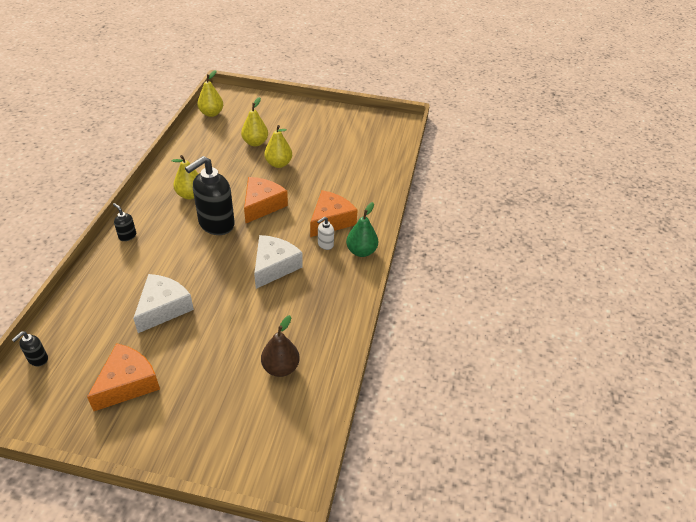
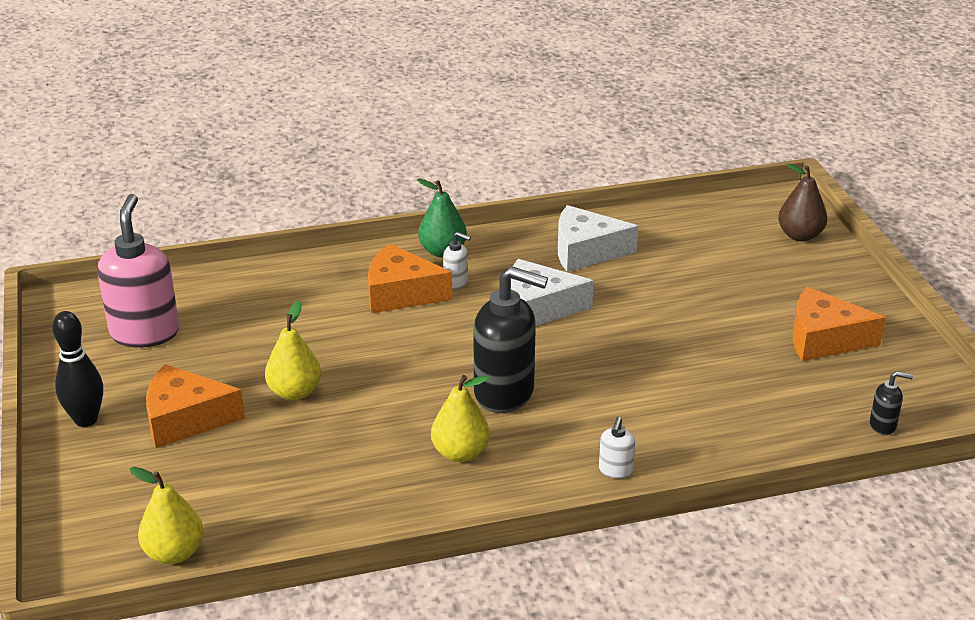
camera: 115 degrees left, 10 degrees down
black soap dispenser [113,203,136,241] -> white soap dispenser [599,417,635,479]
white cheese [133,274,194,333] -> white cheese moved to [558,205,638,272]
yellow pear [241,97,268,146] -> none
orange cheese [244,177,288,223] -> orange cheese moved to [146,364,245,448]
brown pear [261,315,300,377] -> brown pear moved to [778,163,827,242]
none -> black bowling pin [52,311,103,427]
none -> pink soap dispenser [97,194,179,348]

